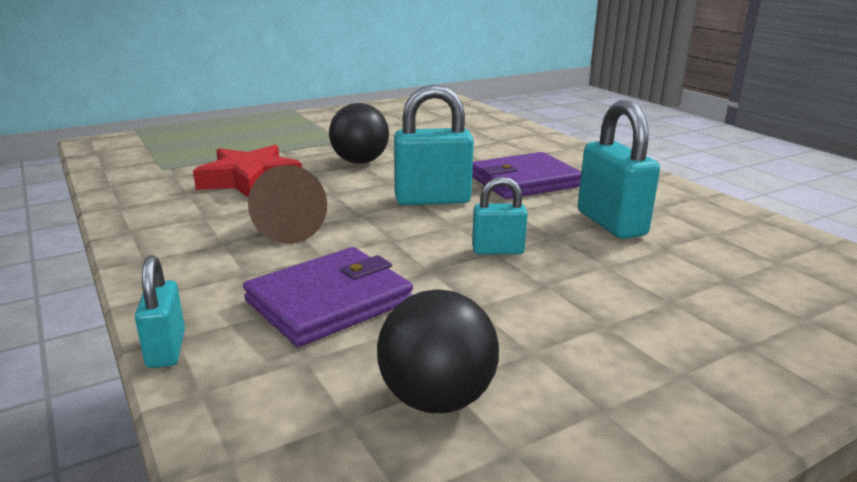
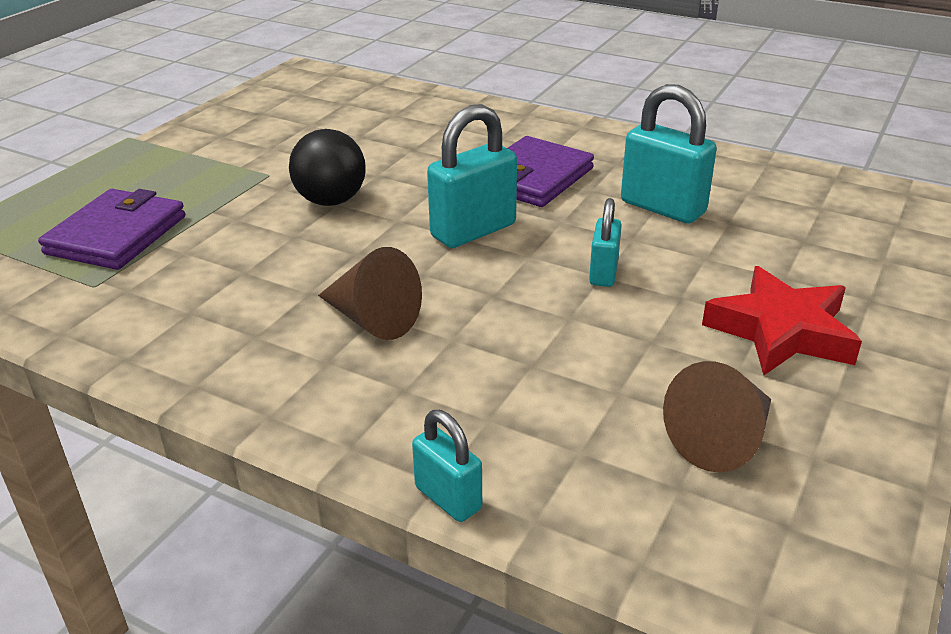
camera: 30 degrees left, 10 degrees up
red star [193,145,302,197] -> red star moved to [702,266,862,375]
purple wallet [243,247,413,347] -> purple wallet moved to [38,189,185,270]
black ball [377,289,499,413] -> brown cone [663,361,771,473]
turquoise padlock [472,177,528,255] -> turquoise padlock turned 45 degrees counterclockwise [589,198,622,287]

